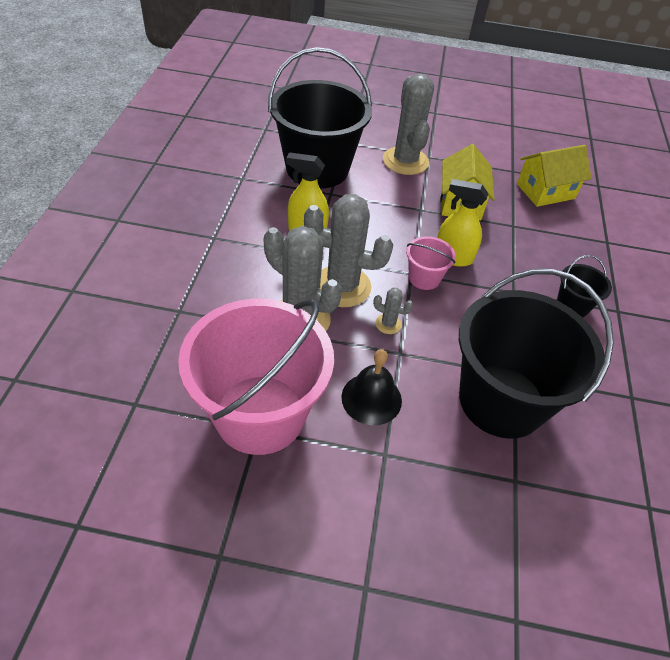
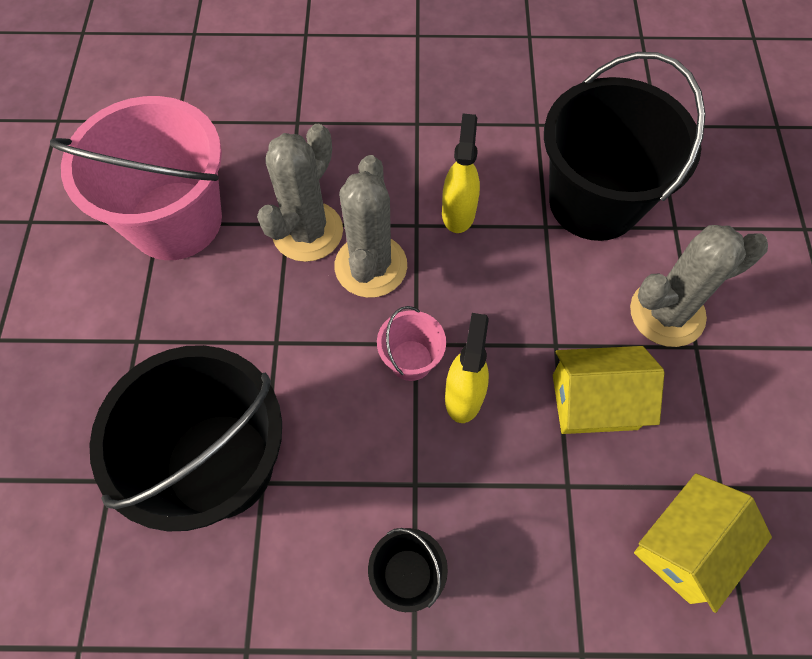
camera: 85 degrees right, 15 degrees up
black bell [341,349,402,425] -> none
grey cactus [373,288,413,334] -> none
yellow house [517,145,592,207] -> yellow house turned 75 degrees clockwise [634,473,772,613]

